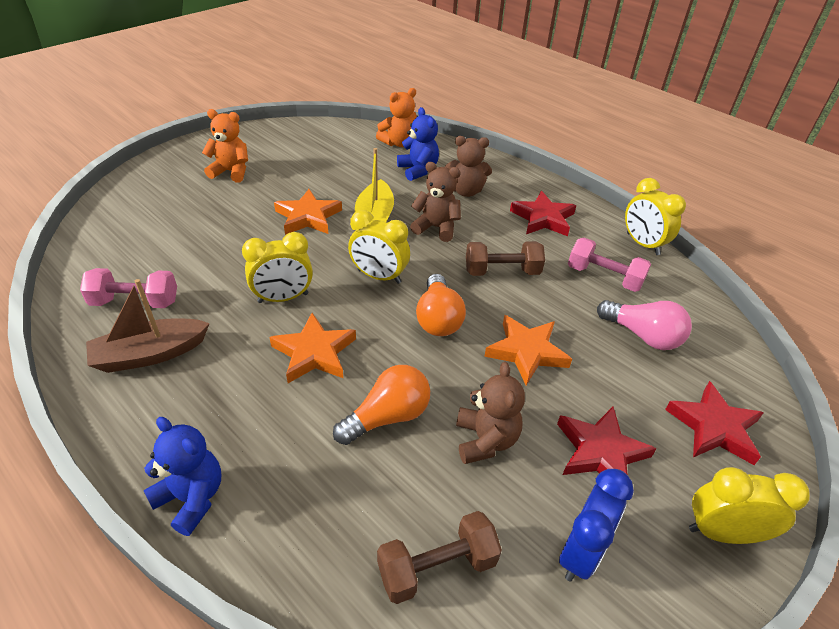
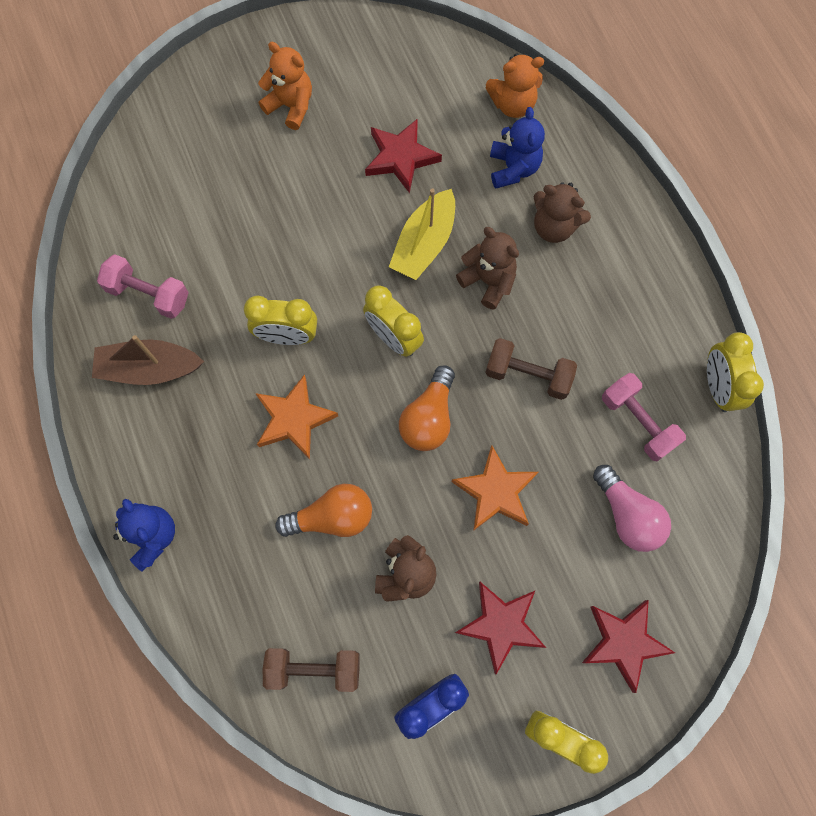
camera: 25 degrees right, 30 degrees up
orange star [274,189,342,235] -> none
red star [510,191,576,236] -> red star moved to [365,118,442,193]

